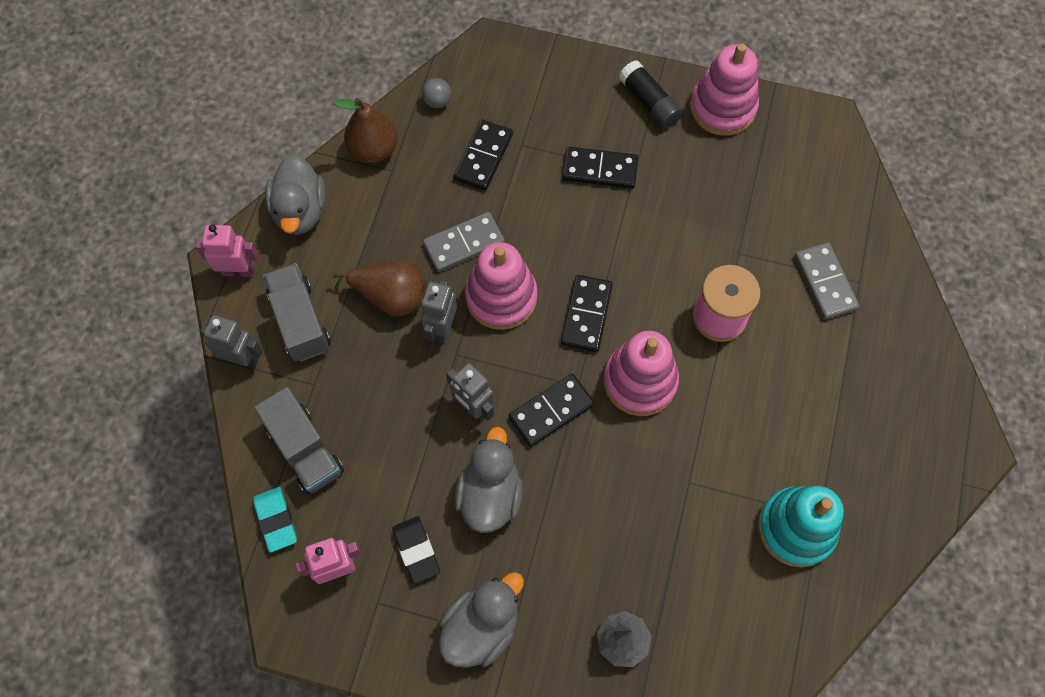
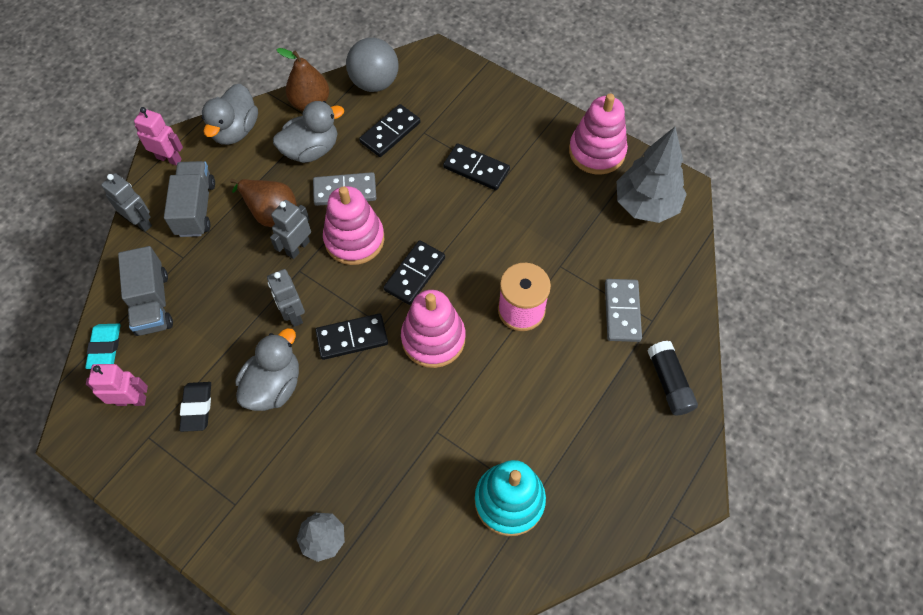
camera: 20 degrees right, 5 degrees down
grey ball [422,78,451,108] -> grey ball [346,38,398,92], size x2.15
grey duck [439,572,524,668] -> grey duck moved to [273,101,344,163]
black glue stick [619,60,683,129] -> black glue stick moved to [647,341,698,415]
none -> grey tree [616,127,687,223]

